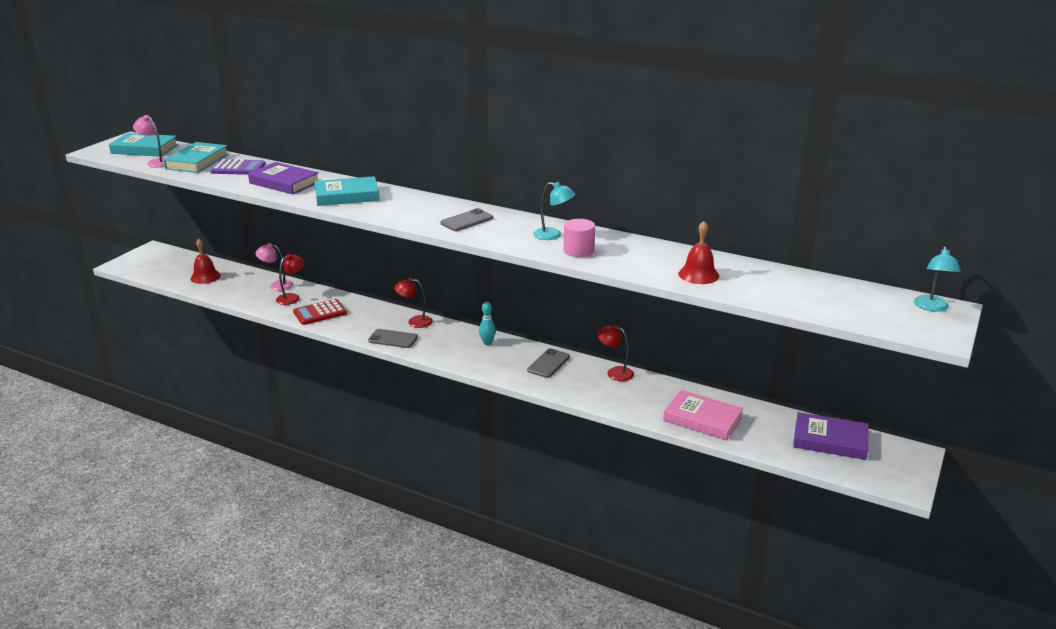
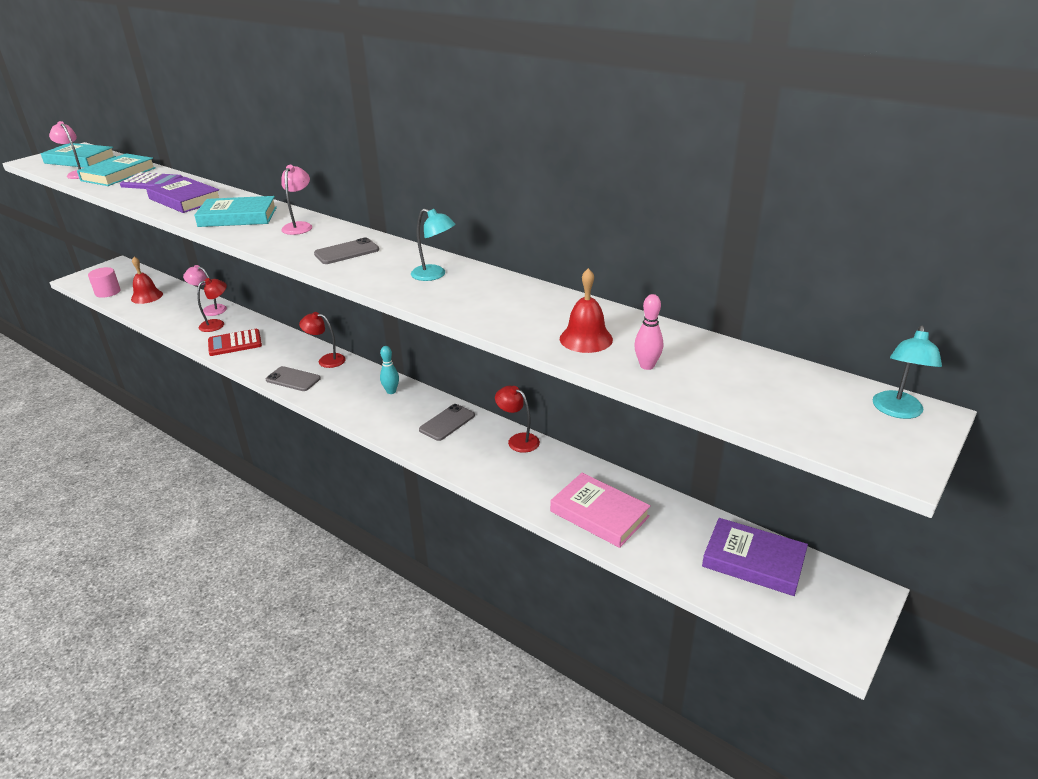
camera: 10 degrees right, 5 degrees up
pink cylinder [564,219,595,257] -> pink cylinder moved to [88,267,120,298]
none -> pink lamp [281,165,312,235]
none -> pink bowling pin [634,294,663,370]

